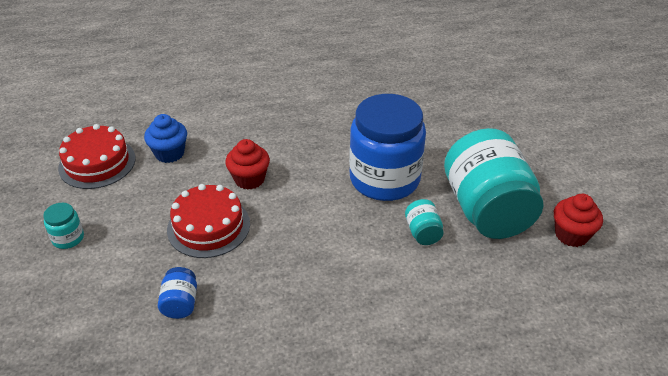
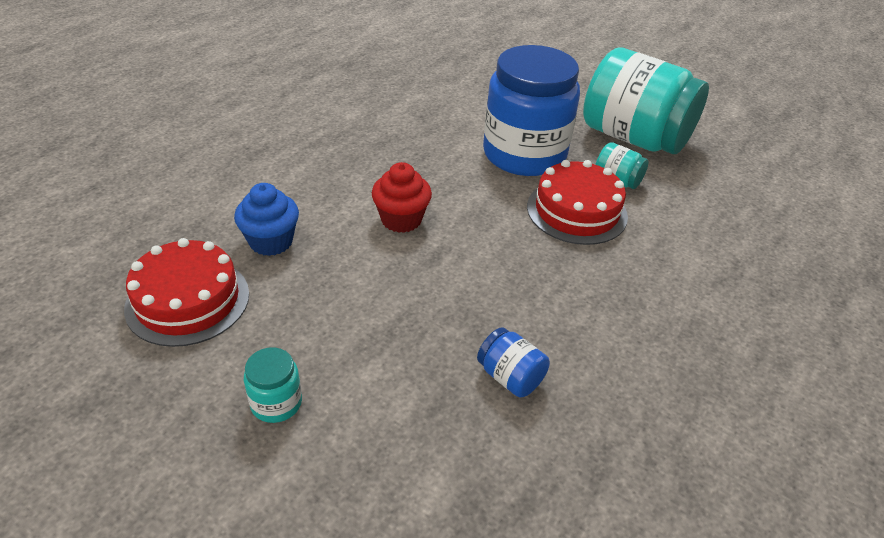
camera: 45 degrees left, 0 degrees up
red cake [167,184,250,258] -> red cake moved to [527,160,628,245]
red cupcake [554,194,603,247] -> none

